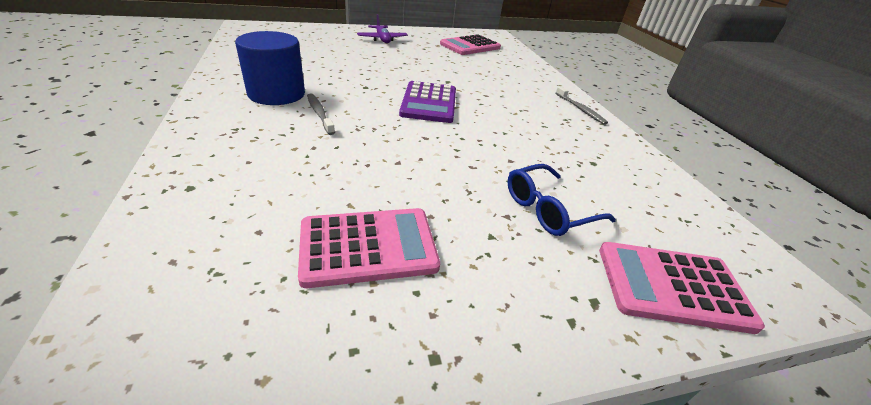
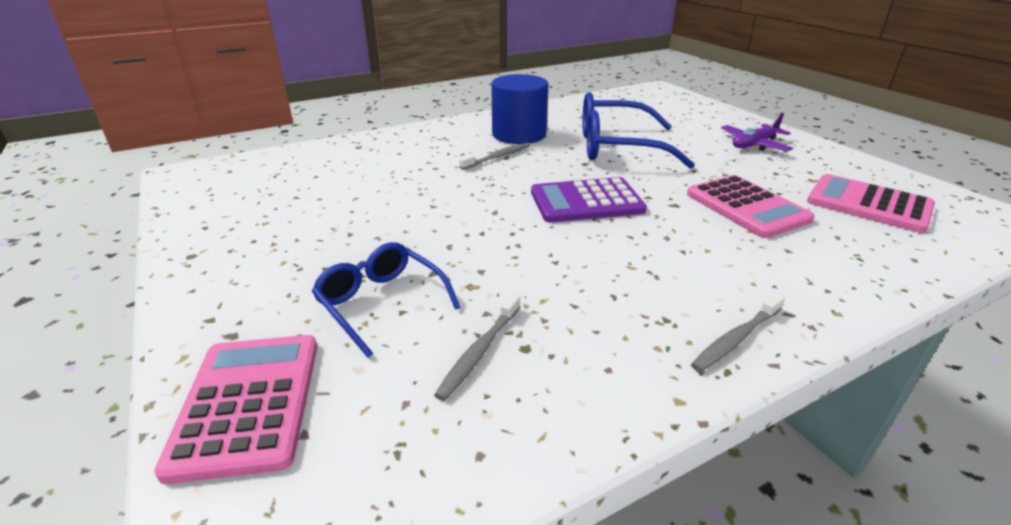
camera: 80 degrees right, 5 degrees down
pink calculator [298,208,440,288] -> pink calculator moved to [687,175,815,238]
none -> grey toothbrush [434,294,520,401]
none -> blue glasses [582,92,695,169]

